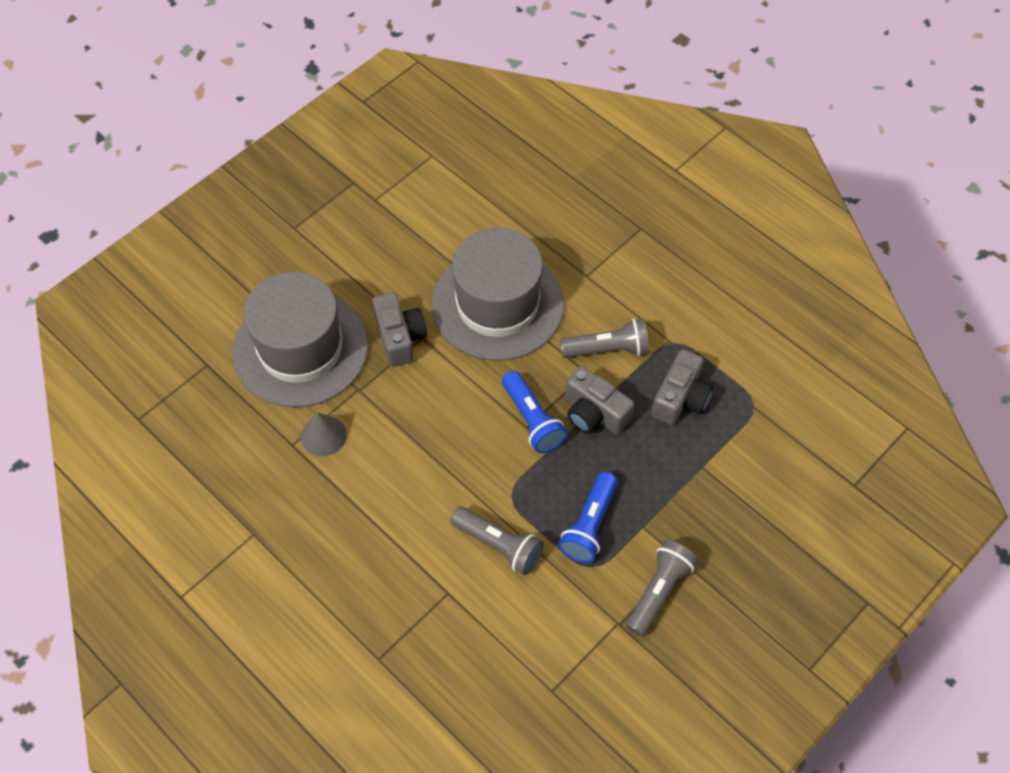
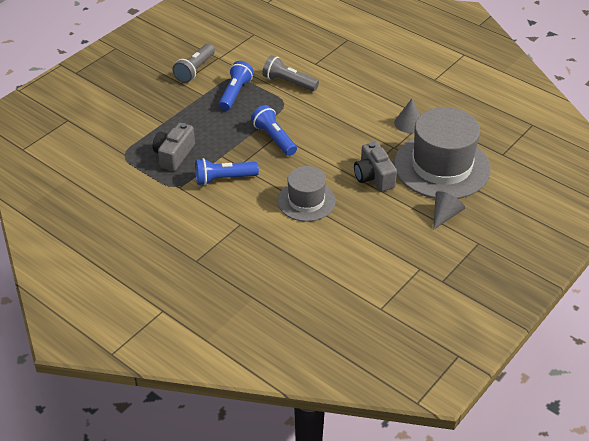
camera: 175 degrees right, 15 degrees down
grey hat [431,228,564,361] -> grey hat [278,166,336,222], size x0.58
grey flashlight [560,318,649,358] -> blue flashlight [195,158,259,185]
grey camera [565,366,634,434] -> none
none -> grey cone [433,191,465,230]

